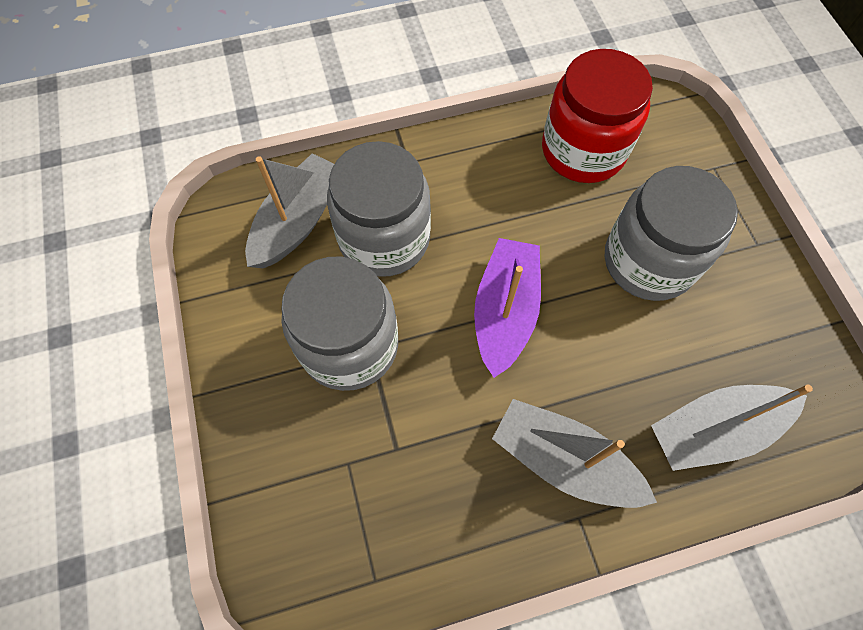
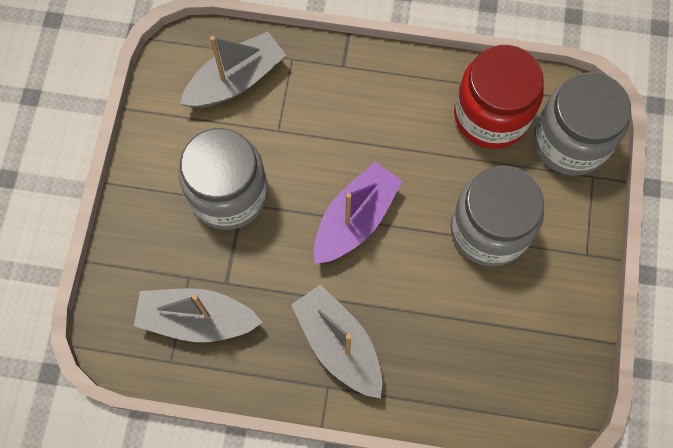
camera: 25 degrees right, 5 degrees up
grey jar [327,141,431,277] -> grey jar moved to [533,72,631,176]
grey boat [651,384,813,471] -> grey boat moved to [134,288,263,342]

